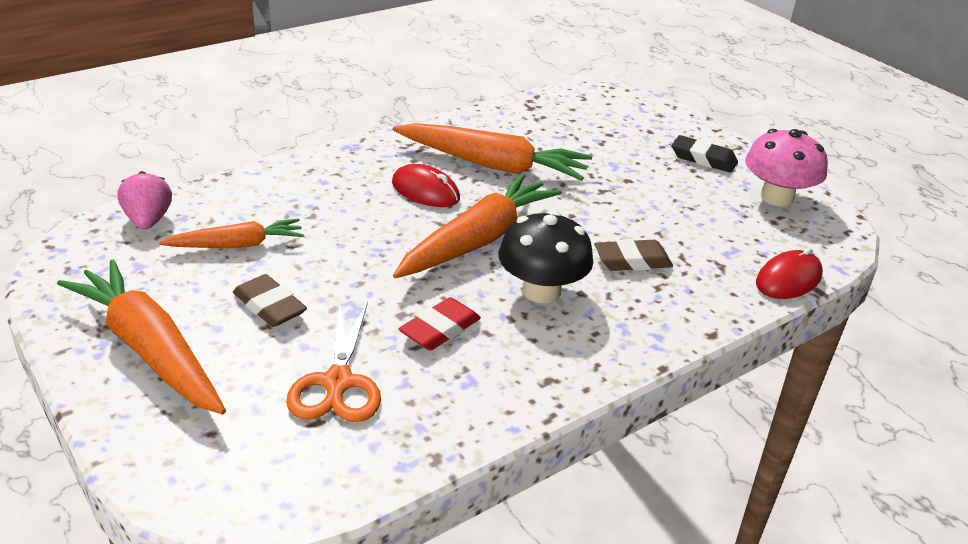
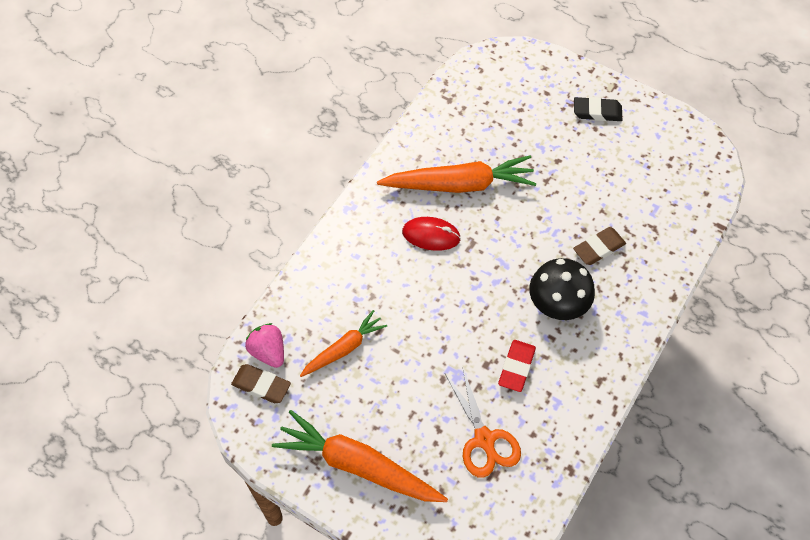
camera: 20 degrees left, 25 degrees up
brown eraser [233,274,307,327] -> brown eraser moved to [231,364,291,403]
orange carrot [393,173,562,279] -> none
pink mushroom [745,129,828,207] -> none
red mouse [756,248,823,299] -> none

